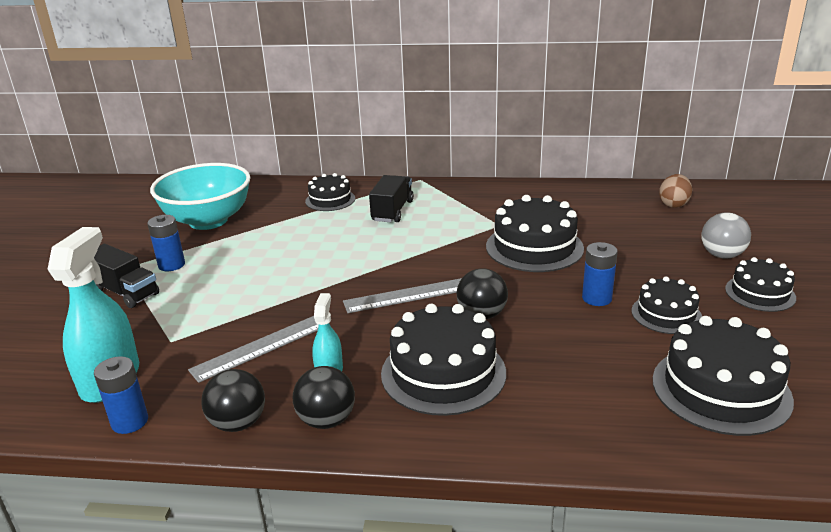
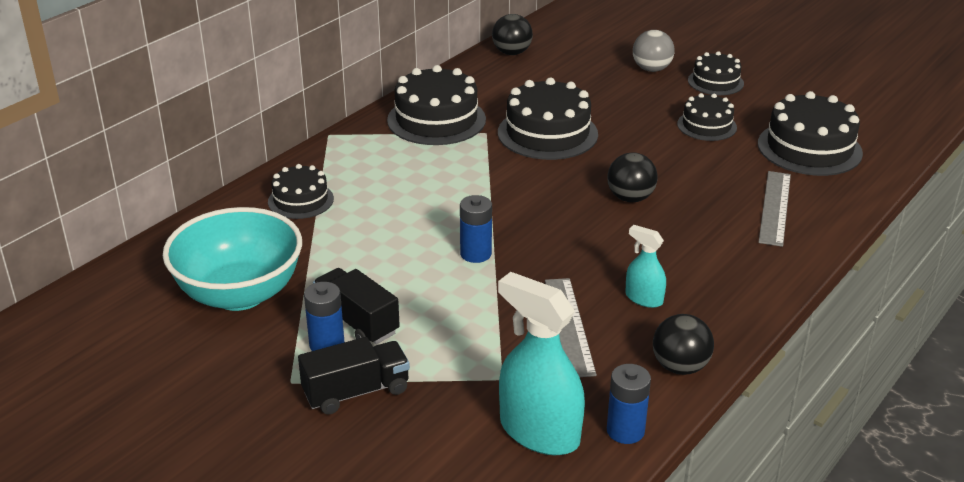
camera: 60 degrees left, 5 degrees up
black ball [293,366,355,429] -> black ball moved to [492,14,533,55]
grey ruler [343,278,462,313] -> grey ruler moved to [758,171,791,247]
black truck [369,175,414,222] -> black truck moved to [313,268,400,344]
black cake [381,304,506,416] -> black cake moved to [387,65,486,145]
blue battery [582,242,618,306] -> blue battery moved to [460,195,492,263]
brown egg [659,174,692,208] -> none

